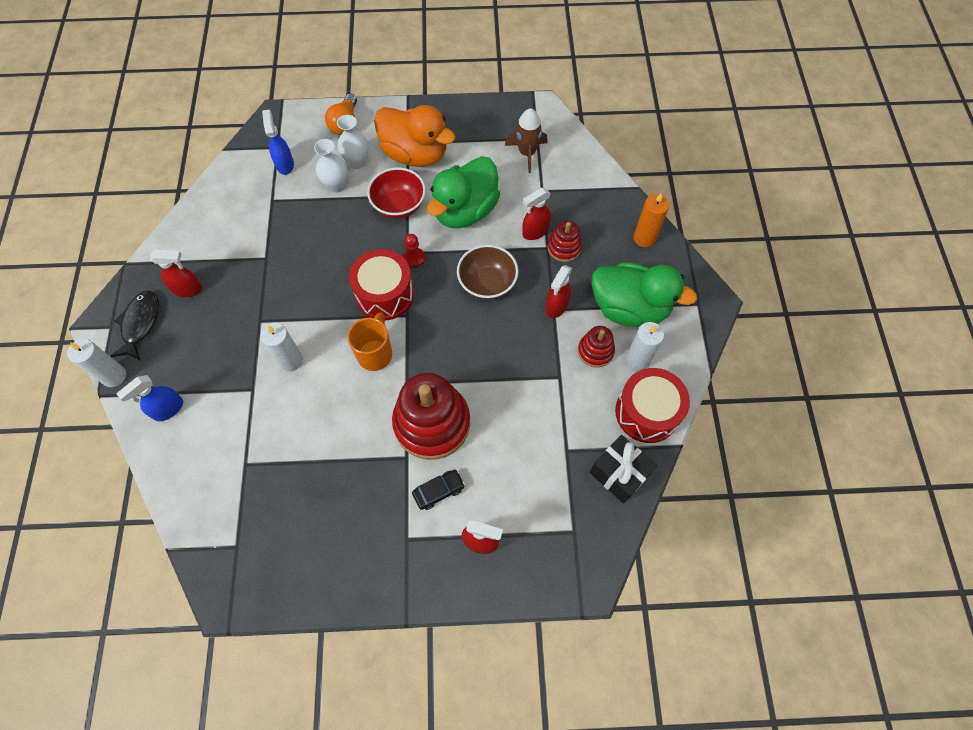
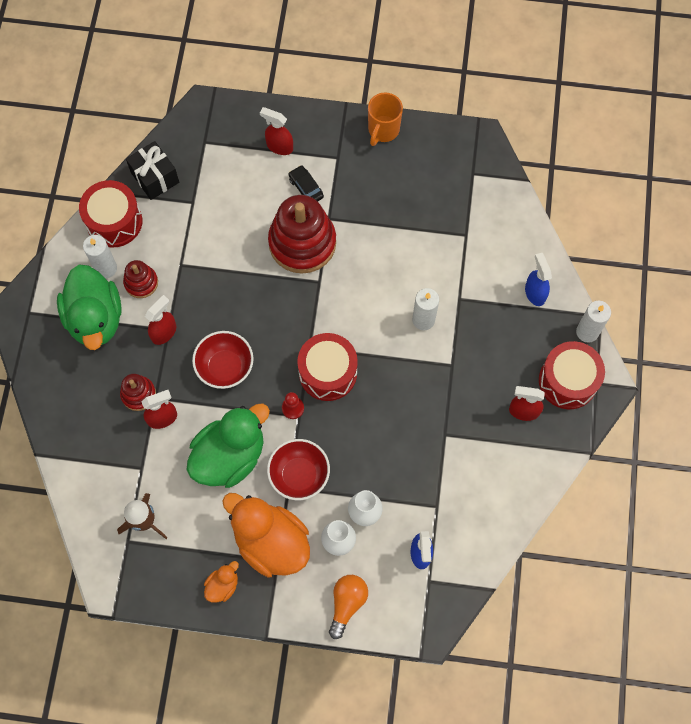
camera: 170 degrees left, 5 degrees up
black fish [110,290,159,361] -> red drum [539,341,605,409]
blue spray bottle [117,375,183,421] -> blue spray bottle turned 75 degrees counterclockwise [525,253,552,306]
orange mug [348,312,392,371] -> orange mug moved to [368,93,403,146]
black car [412,470,465,510] -> black car turned 75 degrees clockwise [289,165,324,201]
brown bowl [457,245,518,300] -> red bowl [192,331,254,389]
green duck [591,262,697,327] -> green duck turned 135 degrees counterclockwise [57,264,122,350]
orange candle [634,193,669,247] -> none
none -> orange duck [204,561,239,603]

